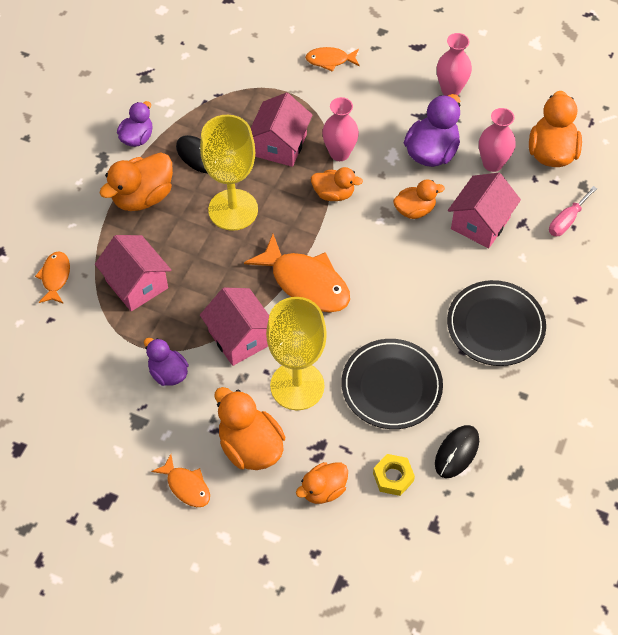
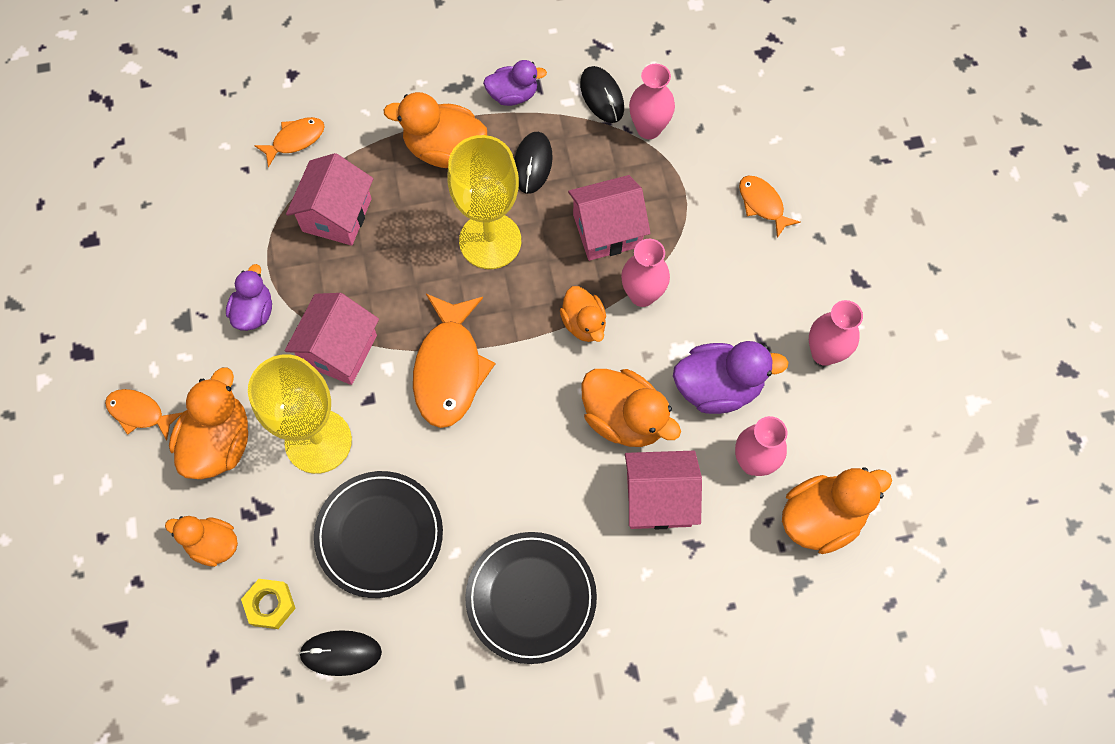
camera: 55 degrees right, 10 degrees up
orange fish [151,454,210,507] -> orange fish turned 105 degrees clockwise [105,389,183,440]
orange duck [393,179,445,219] -> orange duck [581,369,681,447], size x1.59
pink screwdriver [549,186,597,236] -> none
none -> black mouse [580,66,624,123]
none -> pink vase [629,64,675,139]

